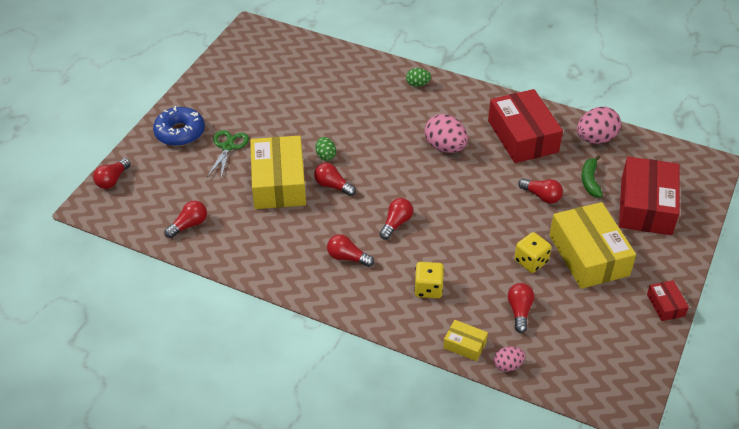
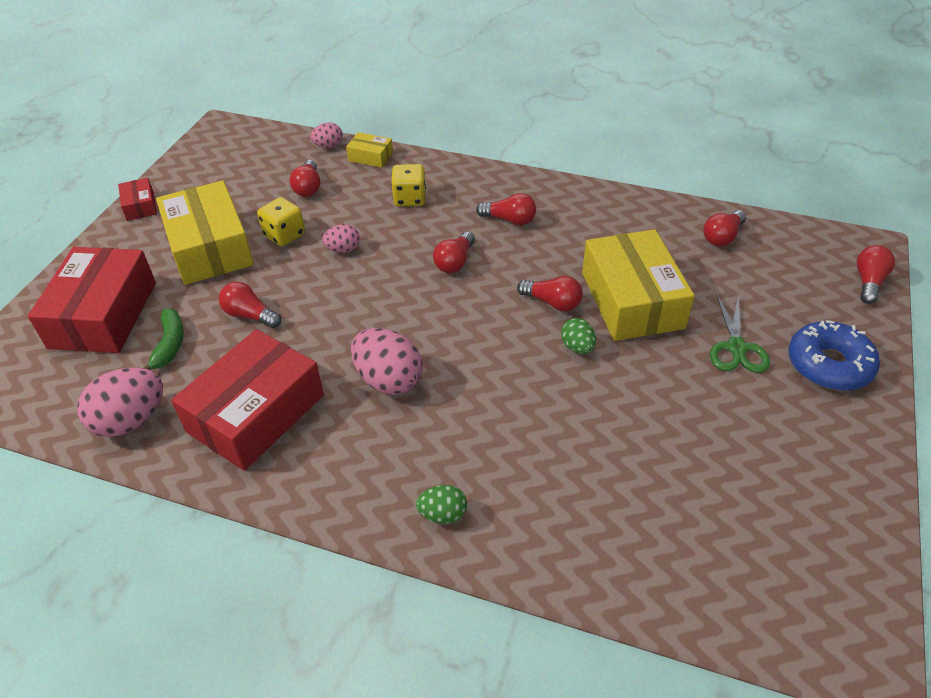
camera: 175 degrees right, 0 degrees up
red box [488,89,563,163] -> red box turned 60 degrees clockwise [171,329,324,471]
none -> pink egg [322,224,360,253]

